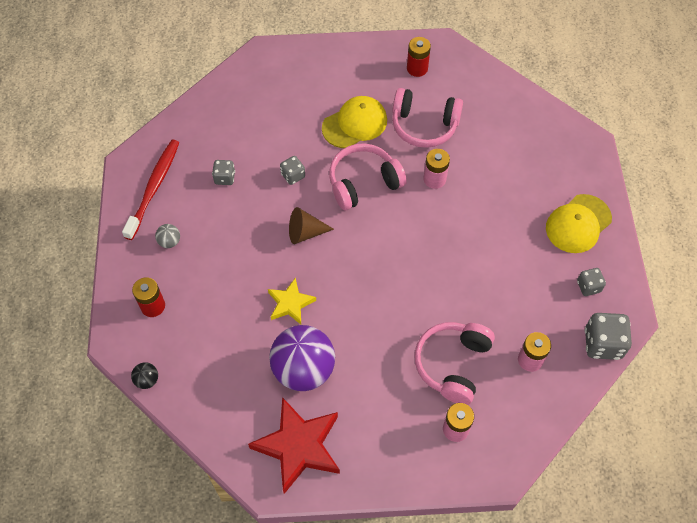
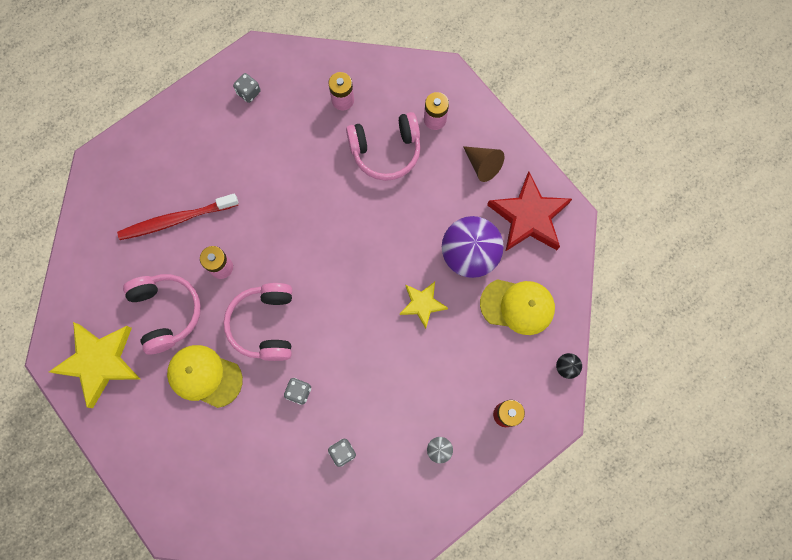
camera: 125 degrees left, 15 degrees up
red toothbrush [122,140,179,240] -> red toothbrush moved to [117,194,239,240]
brown cone [289,207,334,244] -> brown cone moved to [463,146,504,182]
pink headphones [329,143,407,210] -> pink headphones turned 60 degrees clockwise [223,283,292,361]
red battery [407,37,431,77] -> yellow star [49,322,140,408]
yellow cap [546,194,612,253] -> yellow cap moved to [480,279,555,335]
grey dice [585,313,632,360] -> none

